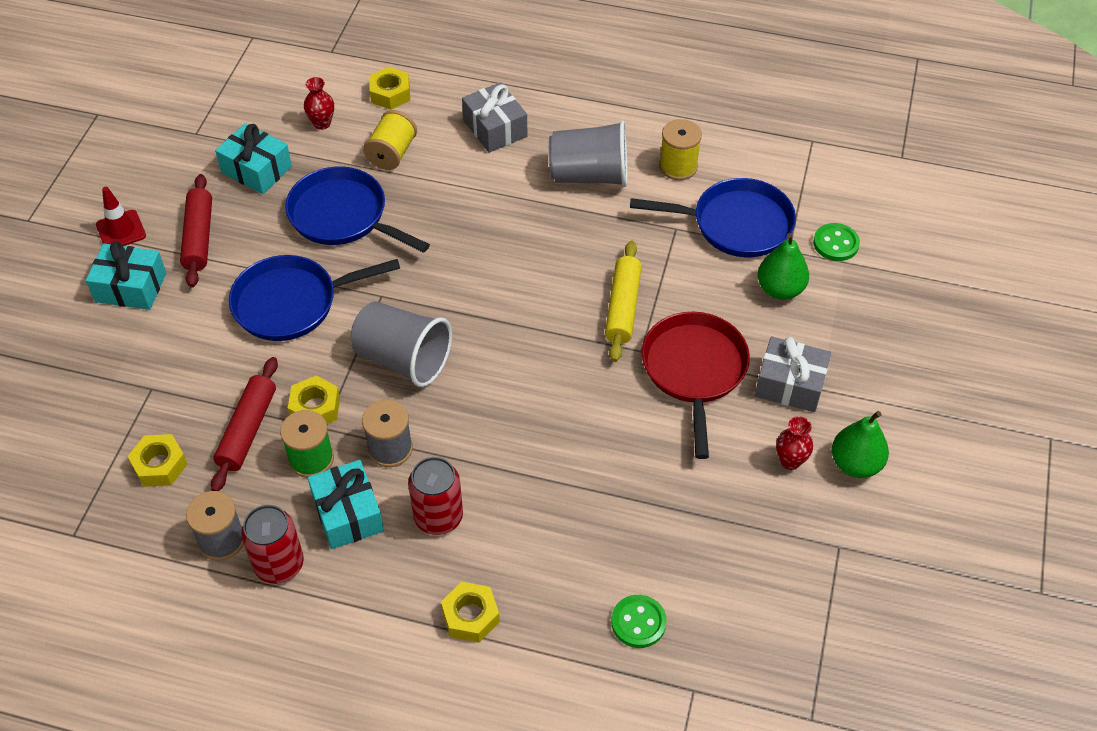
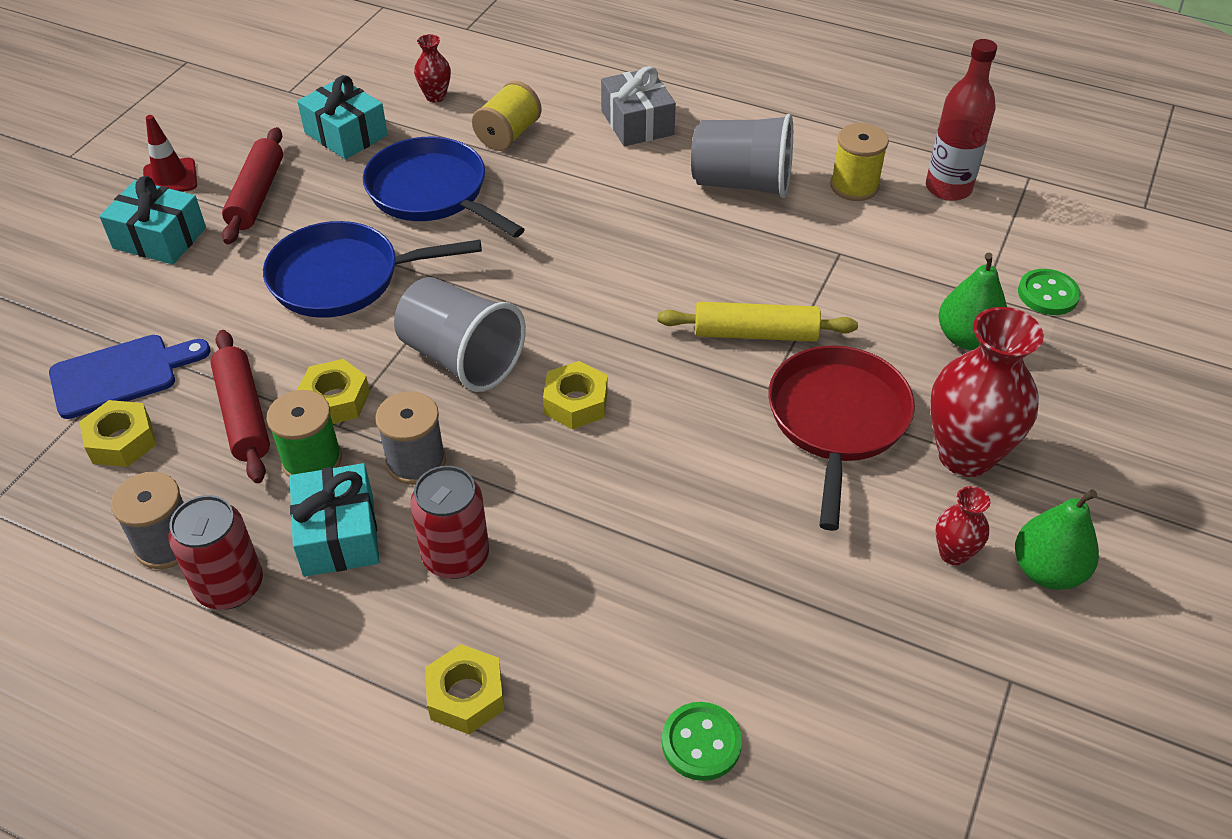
camera: 10 degrees right, 5 degrees down
red rolling pin [211,357,278,491] -> red rolling pin turned 45 degrees counterclockwise [211,330,270,483]
yellow nut [369,67,410,110] -> yellow nut moved to [543,361,608,429]
yellow rolling pin [605,240,642,362] -> yellow rolling pin turned 75 degrees clockwise [657,302,858,342]
blue pan [630,178,796,257] -> none
grey gift [755,337,831,412] -> red vase [930,307,1044,477]
none -> blue cutting board [49,335,210,419]
none -> red bottle [926,39,997,201]

